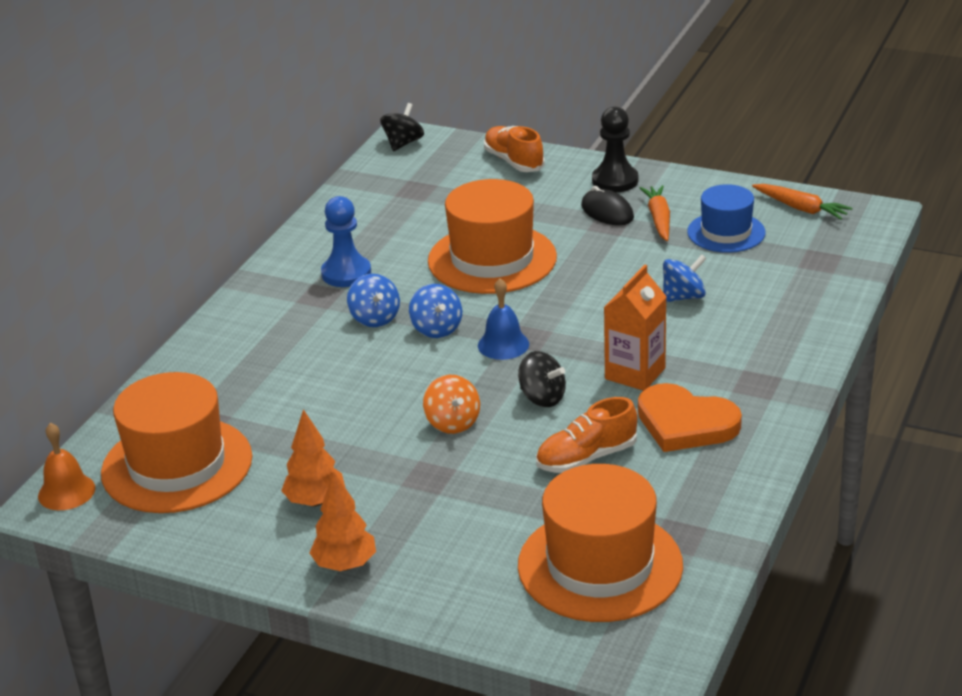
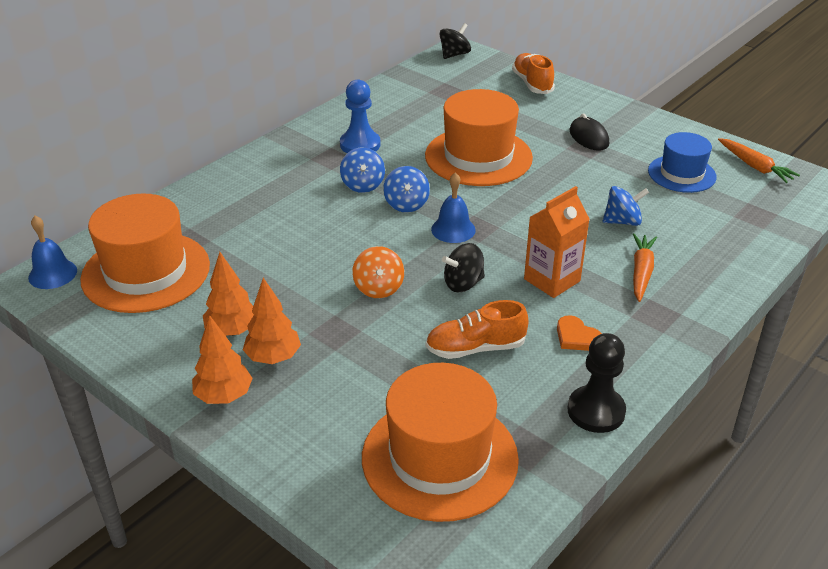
camera: 15 degrees right, 5 degrees up
orange bell [38,423,95,510] -> blue bell [28,216,77,289]
black spinning top [518,351,566,407] -> black spinning top turned 105 degrees clockwise [442,243,485,292]
black pawn [592,107,638,192] -> black pawn moved to [568,333,626,433]
orange heart [638,383,742,452] -> orange heart [557,315,602,351], size x0.51
orange carrot [640,185,670,241] -> orange carrot moved to [633,234,657,302]
none -> orange tree [243,278,301,364]

